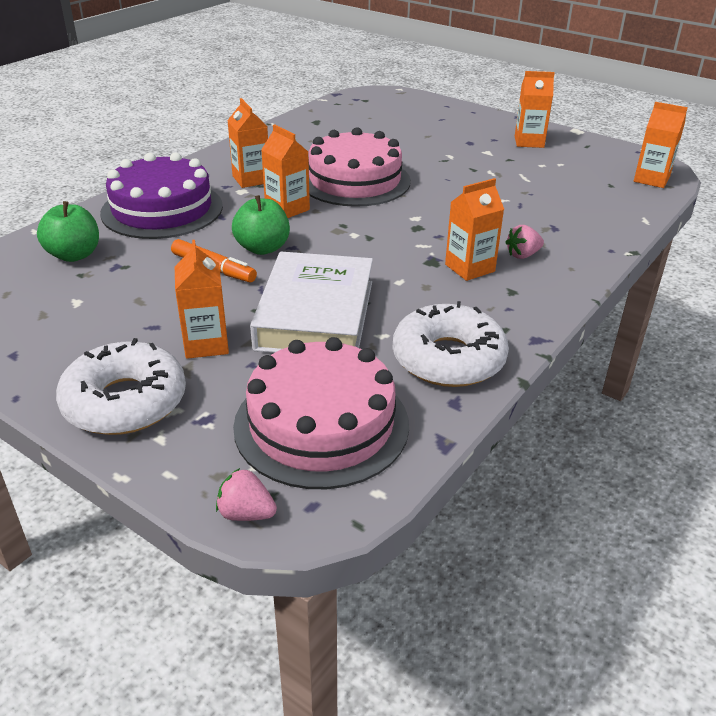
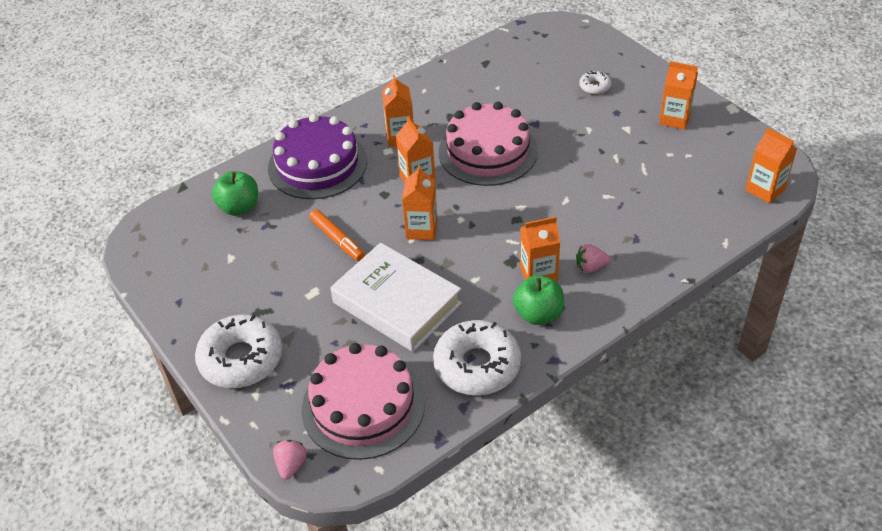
camera: 20 degrees right, 10 degrees up
orange carton [175,240,229,359] -> orange carton moved to [402,165,438,240]
pink strawberry [216,468,277,521] -> pink strawberry turned 60 degrees clockwise [273,440,307,479]
green apple [232,195,290,255] -> green apple moved to [513,275,564,325]
white book [250,252,373,353] -> white book turned 75 degrees counterclockwise [330,243,462,352]
none -> white donut [580,71,612,95]

